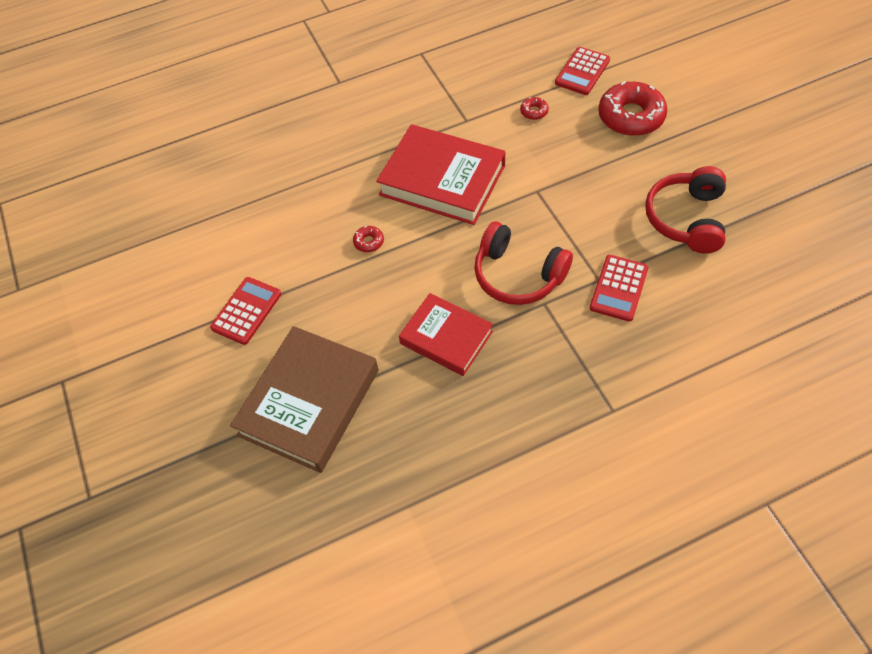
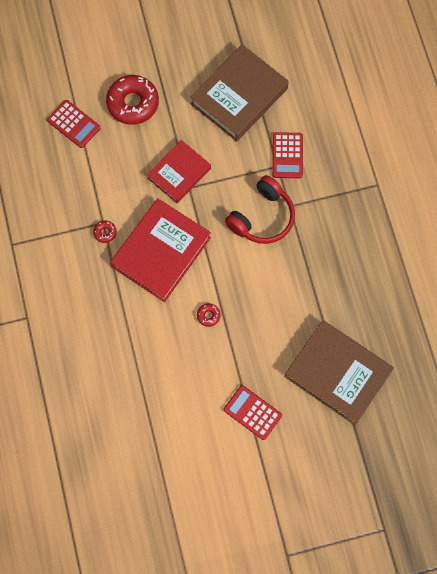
camera: 85 degrees left, 15 degrees up
red book [399,293,493,376] -> red book moved to [147,140,211,203]
red donut [520,97,549,120] -> red donut moved to [93,221,117,243]
red calculator [590,255,649,322] -> red calculator turned 60 degrees clockwise [272,132,303,178]
red headphones [645,166,726,254] -> brown book [190,44,289,142]

